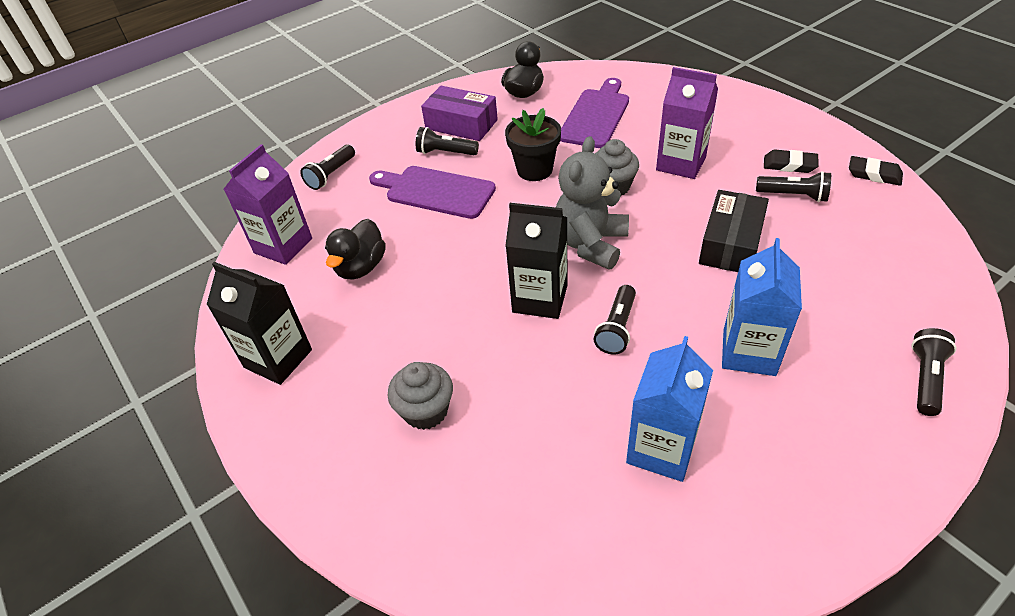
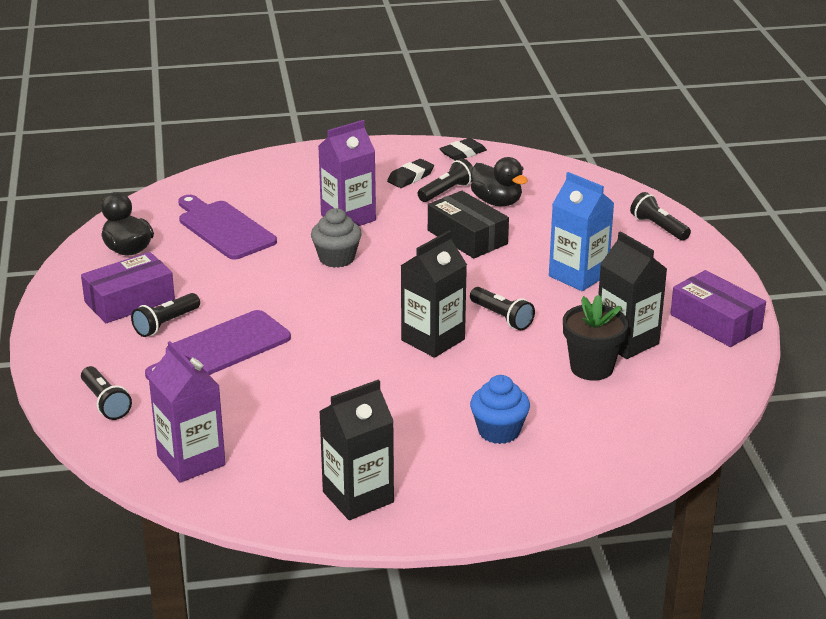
camera: 65 degrees left, 15 degrees down
black duck [325,219,386,280] -> black duck moved to [471,157,528,206]
grey cupcake [388,362,453,430] -> blue cupcake [470,375,530,444]
black flower pot [505,108,561,181] -> black flower pot moved to [563,294,628,381]
grey teddy bear [556,136,629,270] -> none
blue carton [626,336,713,482] -> black carton [598,231,667,359]
none -> purple box [670,270,766,347]

